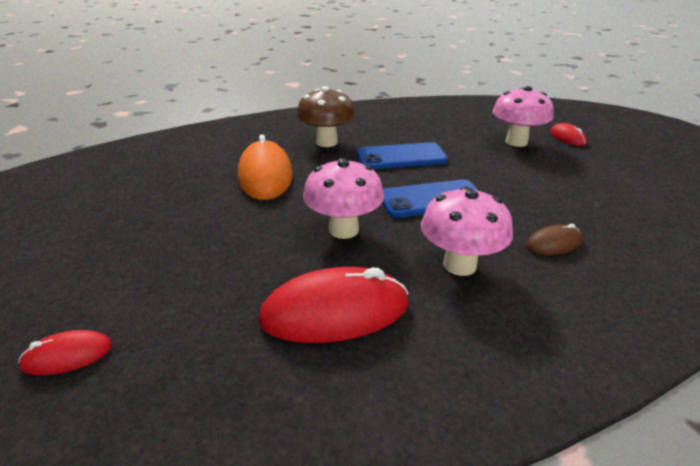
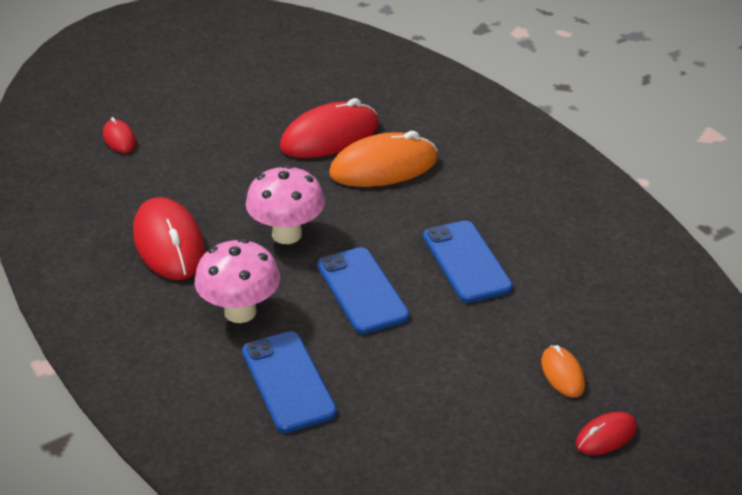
camera: 80 degrees right, 5 degrees up
brown mushroom [297,86,355,147] -> none
pink mushroom [493,86,553,147] -> orange mouse [541,345,585,398]
brown mouse [526,224,583,255] -> blue phone [242,331,337,433]
none -> red mouse [280,98,379,158]

